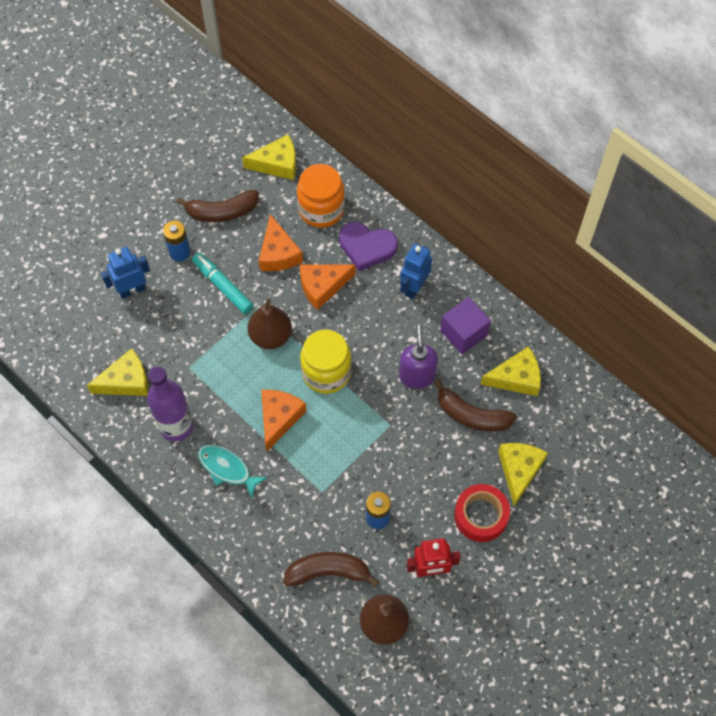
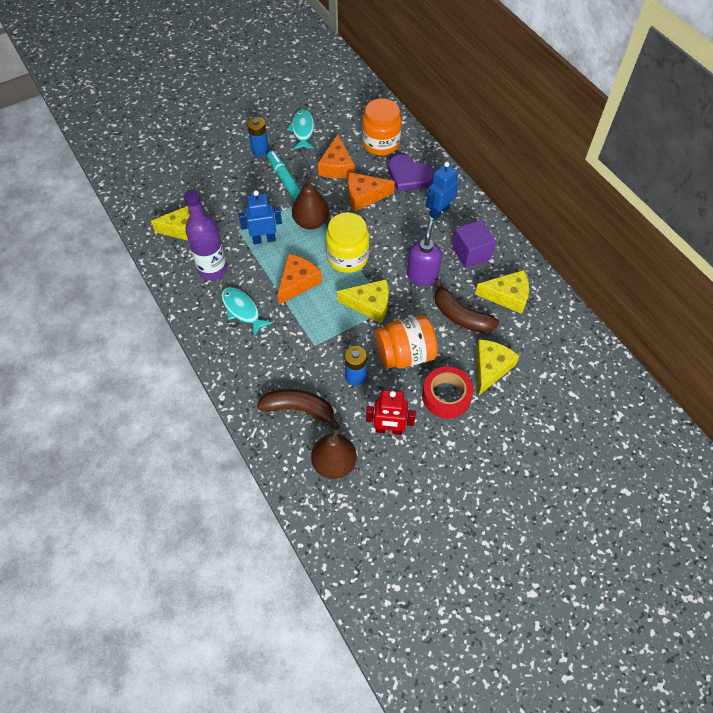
camera: 15 degrees right, 5 degrees down
blue robot [101,247,150,299] -> blue robot moved to [239,190,282,244]
brown banana [176,190,259,222] -> turquoise fish [287,109,314,150]
yellow cheese [242,135,296,180] -> yellow cheese moved to [337,279,389,323]
none -> orange jar [375,315,438,369]

